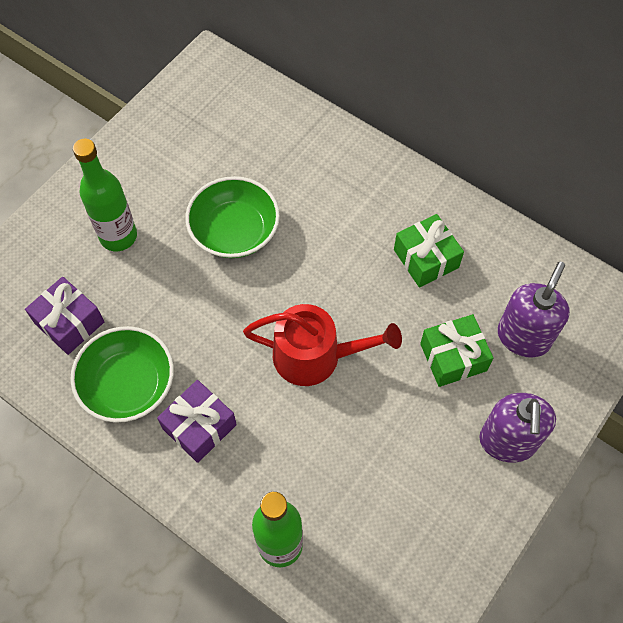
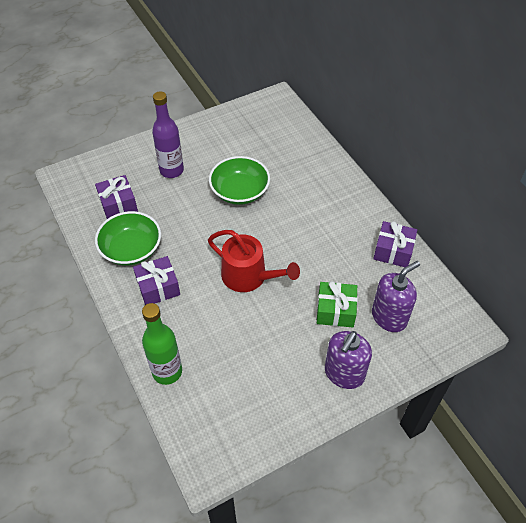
camera: 25 degrees right, 10 degrees down
green bottle [73,139,137,251] -> purple bottle [152,91,184,178]
green gift [394,214,464,288] -> none
none -> purple gift [373,221,417,267]

